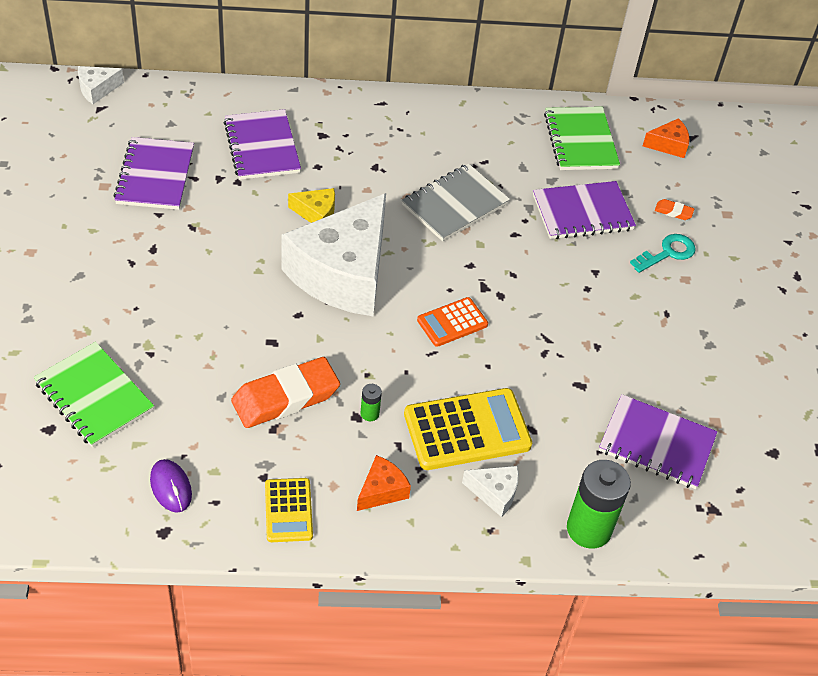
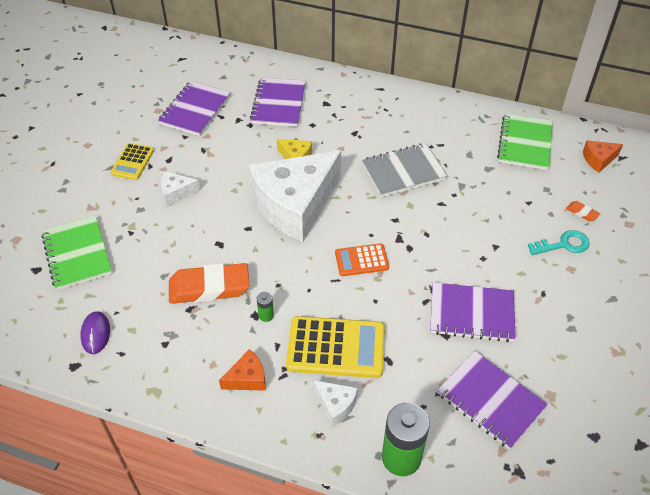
camera: 25 degrees right, 0 degrees up
white cheese [78,66,124,104] -> white cheese moved to [161,171,201,206]
yellow calculator [265,478,313,542] -> yellow calculator moved to [110,143,154,180]
purple notebook [533,181,636,239] -> purple notebook moved to [430,282,516,342]
orange cheese [643,118,690,158] -> orange cheese turned 150 degrees clockwise [583,140,623,173]

